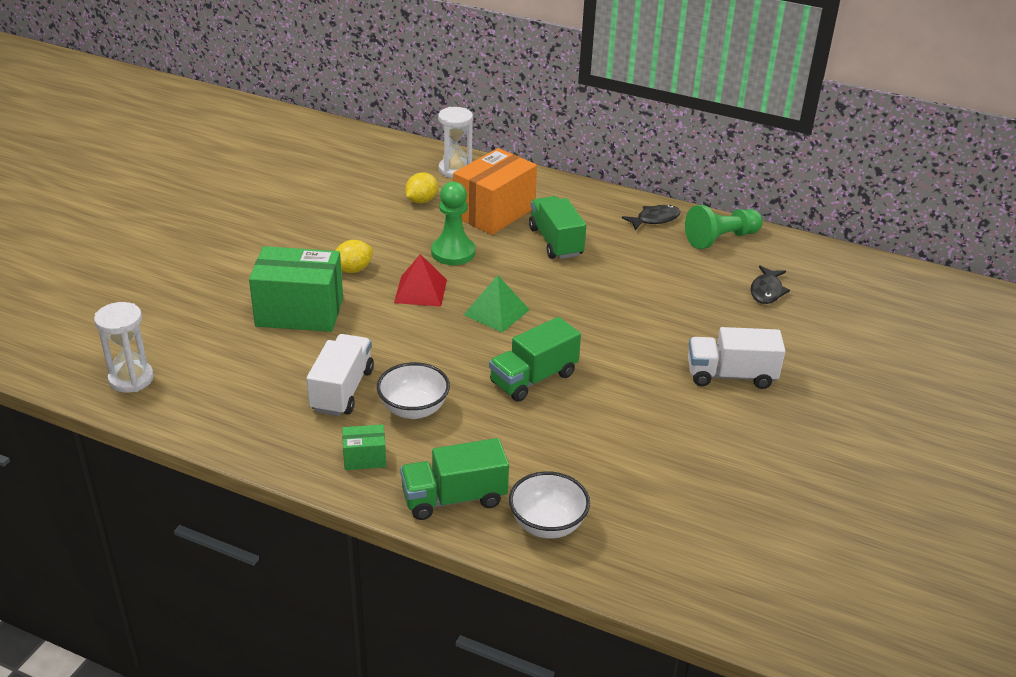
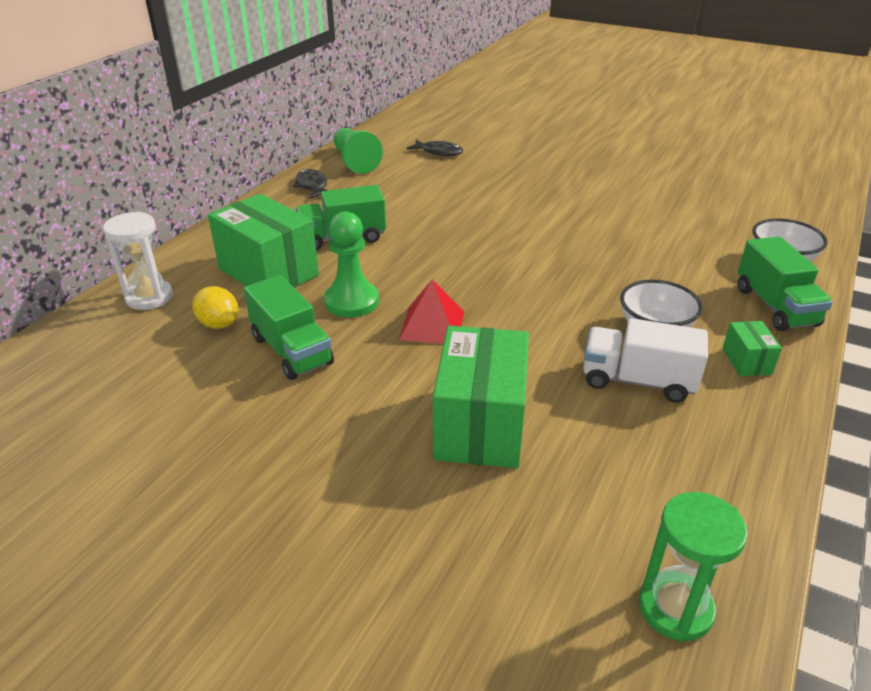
camera: 85 degrees left, 0 degrees up
white hourglass [94,302,154,393] -> green hourglass [639,492,748,642]
yellow lemon [335,240,373,273] -> none
orange box [453,148,537,235] -> green box [208,194,319,288]
green pyramid [464,275,530,333] -> none
green truck [489,317,581,402] -> green truck moved to [244,275,334,380]
white truck [688,327,785,389] -> none

